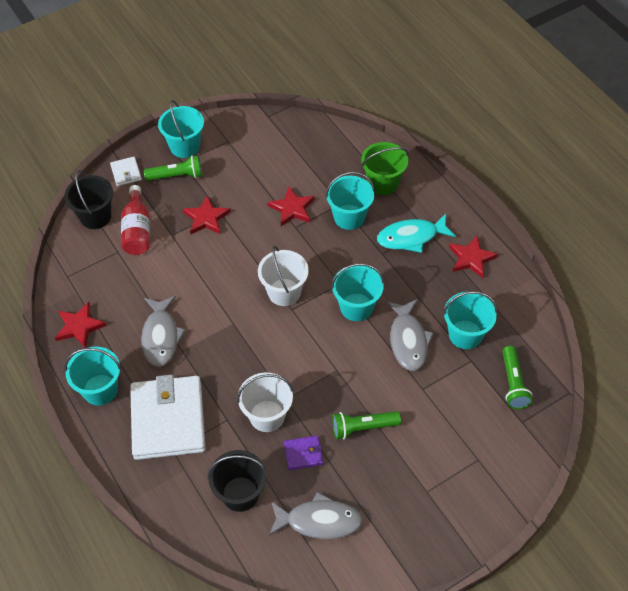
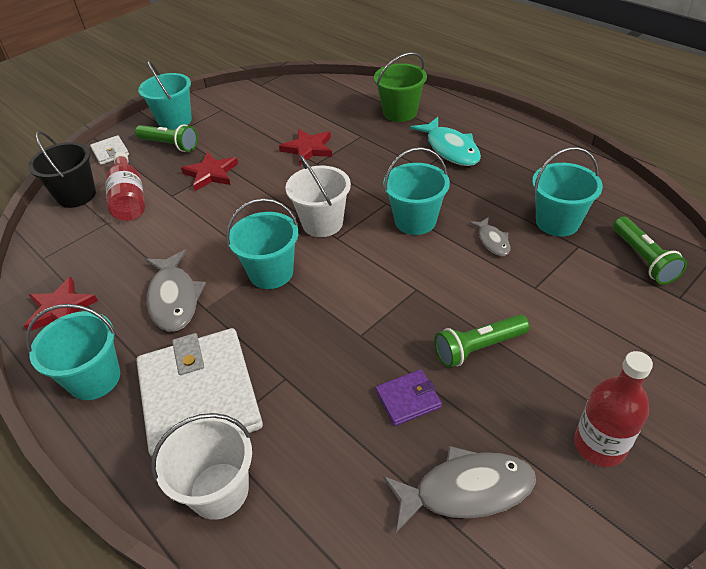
camera: 10 degrees left, 10 degrees down
green flashlight [144,155,202,181] -> green flashlight turned 45 degrees clockwise [135,124,198,152]
black bucket [207,450,268,512] -> none
white bucket [237,373,293,432] -> white bucket moved to [151,413,252,520]
turquoise bucket [325,172,375,230] -> turquoise bucket moved to [226,198,298,289]
turquoise fish [377,214,456,253] -> turquoise fish turned 90 degrees counterclockwise [410,117,481,166]
grey fish [386,299,434,371] -> grey fish [469,217,510,256], size x0.55
red star [449,236,498,278] -> none
none -> red bottle [574,351,653,467]

